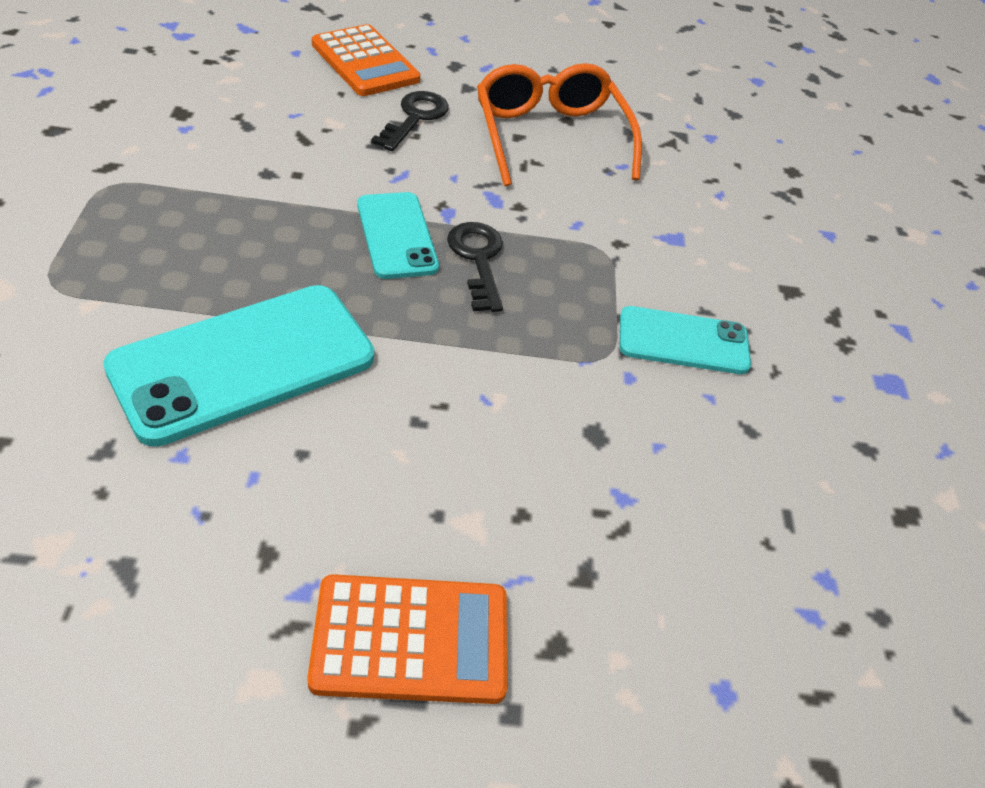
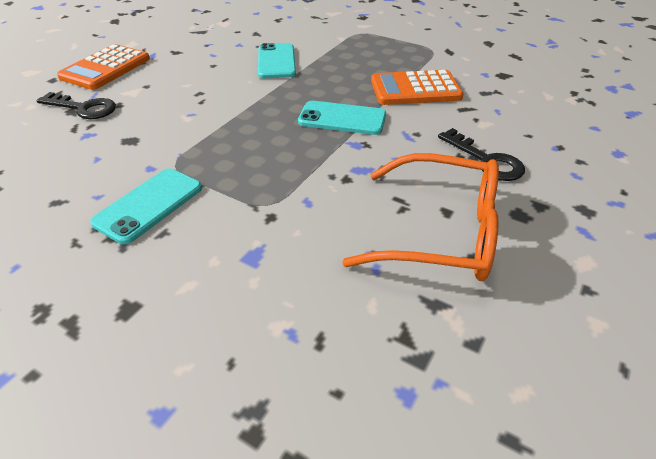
camera: 125 degrees right, 5 degrees down
turquoise phone [103,285,374,447] -> turquoise phone [258,43,296,78], size x0.59
orange calculator [312,24,420,96] -> orange calculator moved to [371,70,464,105]
black key [447,222,503,312] -> black key moved to [36,92,116,119]

